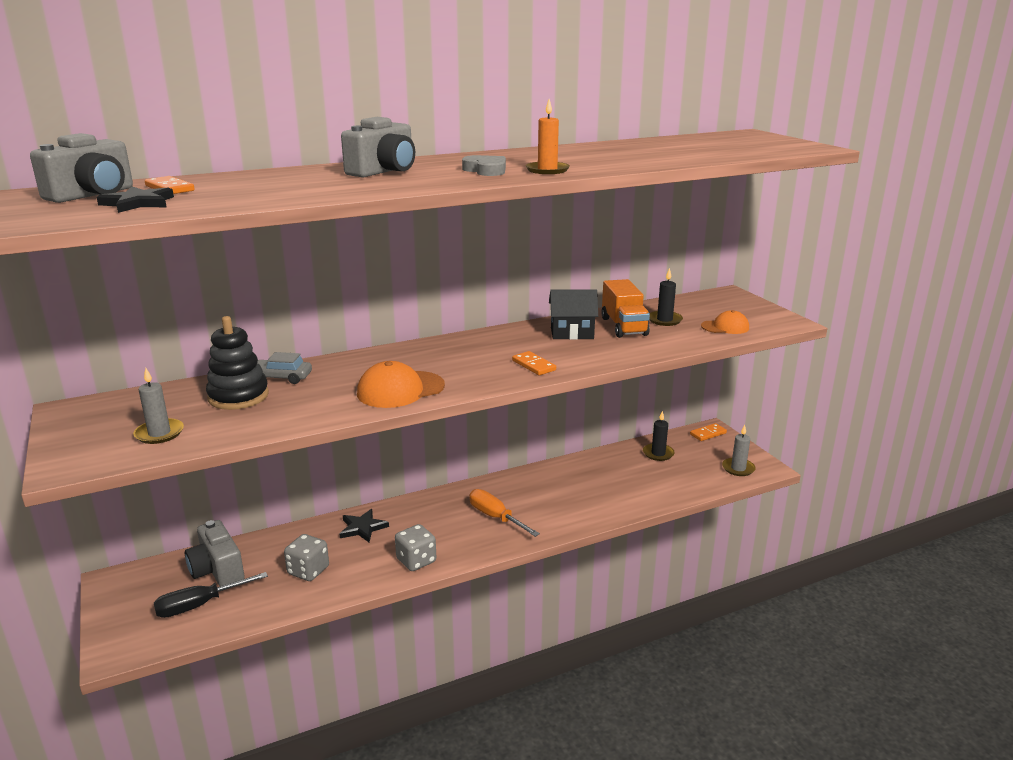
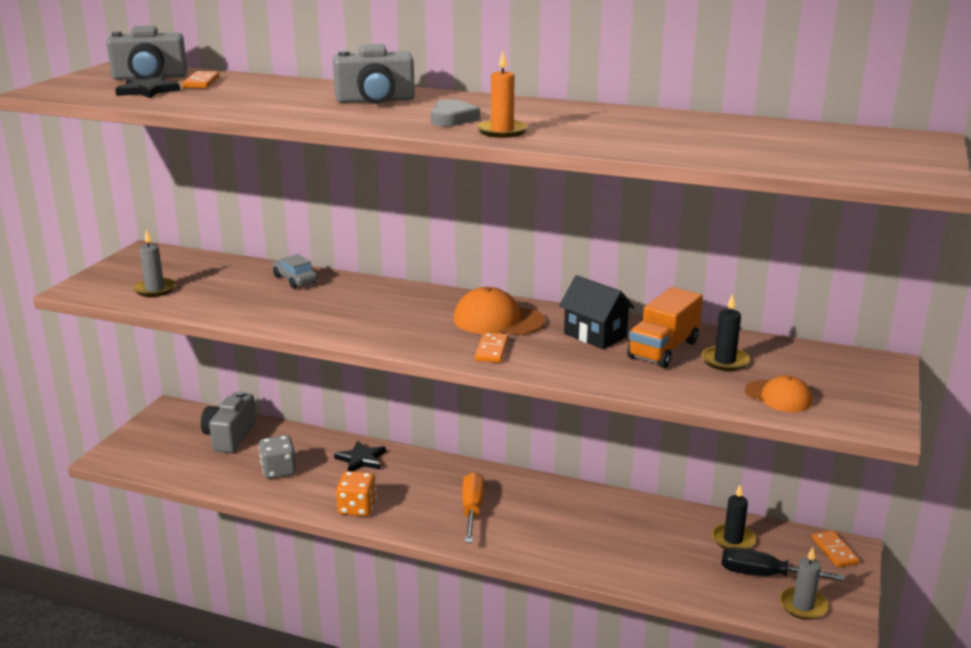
camera: 45 degrees right, 0 degrees up
black screwdriver [154,572,268,618] -> black screwdriver moved to [721,547,845,581]
black stacking toy [206,316,269,410] -> none
orange cap [357,361,445,408] -> orange cap moved to [453,287,545,335]
grey dice [395,524,436,571] -> orange dice [336,471,377,516]
orange domino [690,423,727,441] -> orange domino turned 60 degrees clockwise [812,530,859,568]

